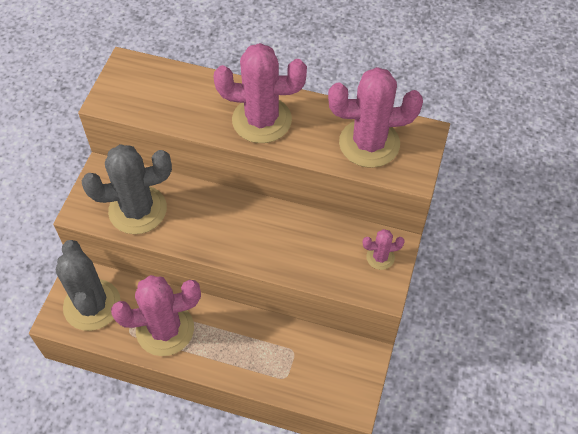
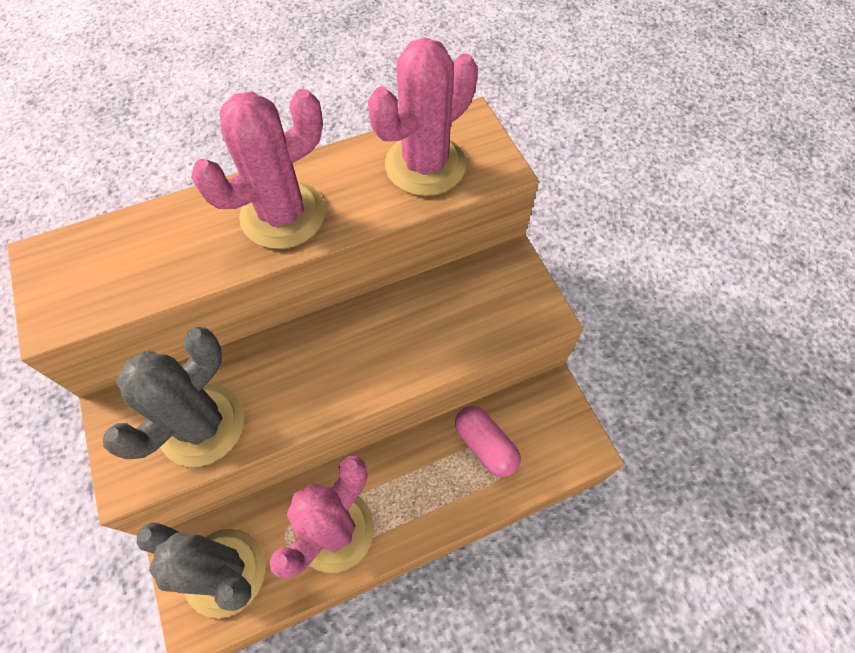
camera: 40 degrees left, 5 degrees up
pink cactus [363,229,405,270] -> none
none -> pink capsule [455,406,521,477]

